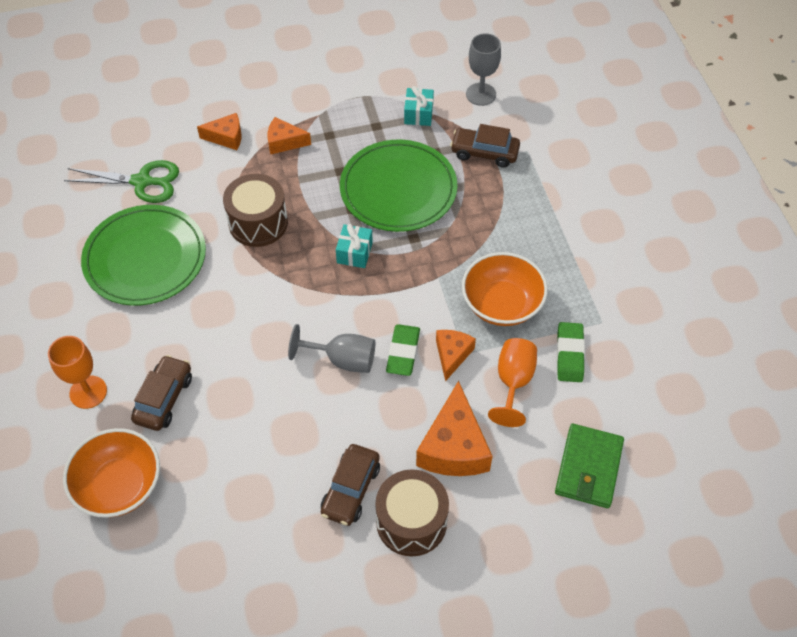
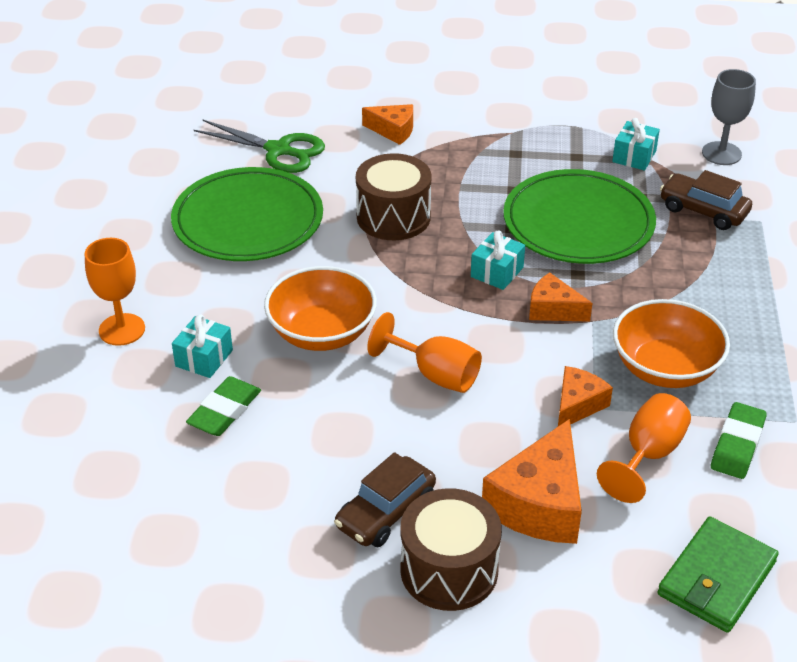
camera: 20 degrees right, 15 degrees down
orange bowl [63,428,160,517] -> orange bowl moved to [264,266,377,351]
brown car [131,355,192,431] -> turquoise gift [172,314,233,378]
orange cheese [268,117,311,154] -> orange cheese moved to [529,272,592,322]
grey goblet [288,324,375,373] -> orange goblet [367,312,482,393]
green eraser [386,324,420,376] -> green eraser moved to [186,376,261,436]

